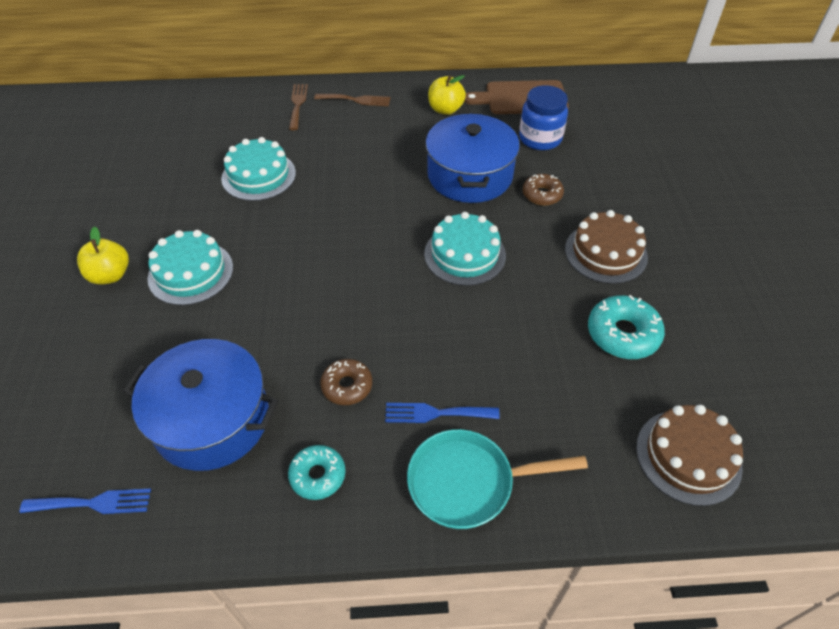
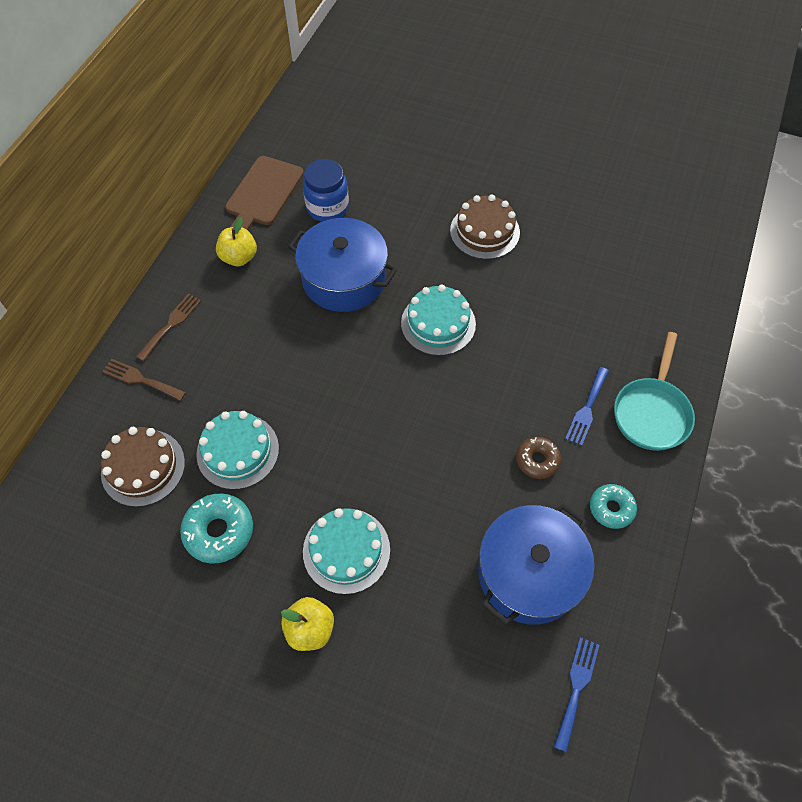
camera: 65 degrees left, 10 degrees up
brown donut [523,174,564,205] -> none
turquoise donut [588,295,665,359] -> turquoise donut moved to [180,494,253,564]
brown cake [636,405,743,506] -> brown cake moved to [101,427,185,507]

